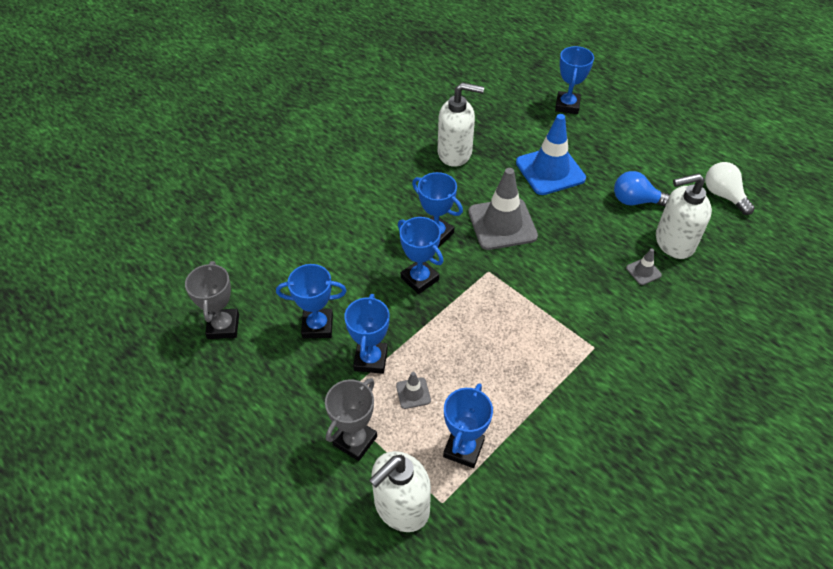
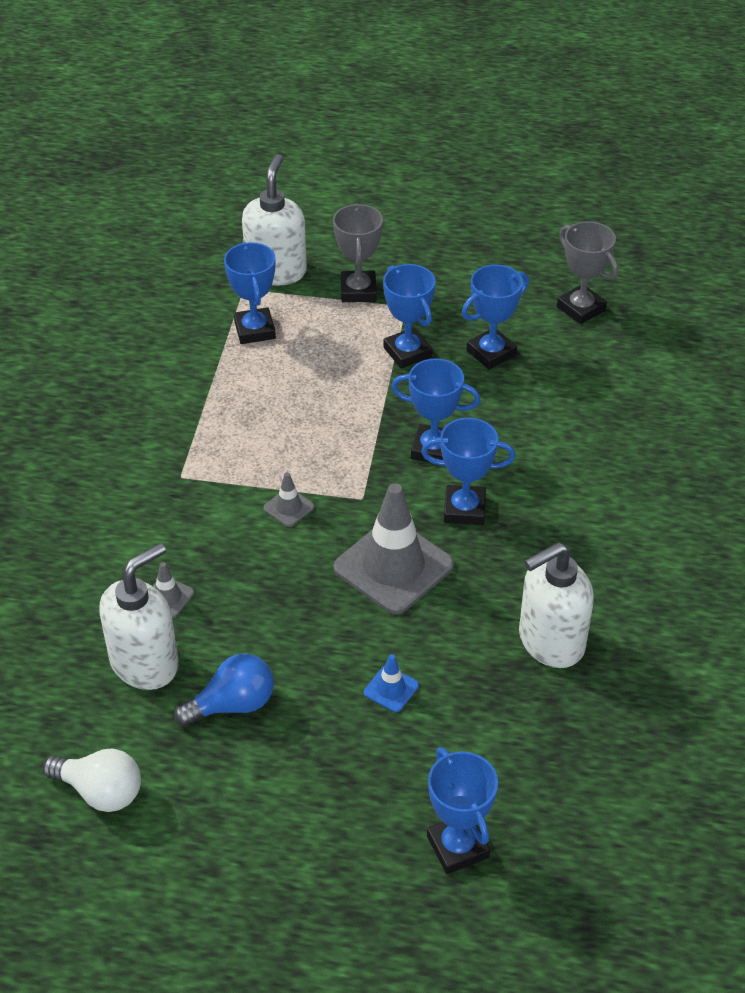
camera: 145 degrees right, 5 degrees down
grey traffic cone [396,372,431,409] -> grey traffic cone moved to [263,472,314,527]
blue traffic cone [516,114,586,195] -> blue traffic cone [364,654,419,712], size x0.44

